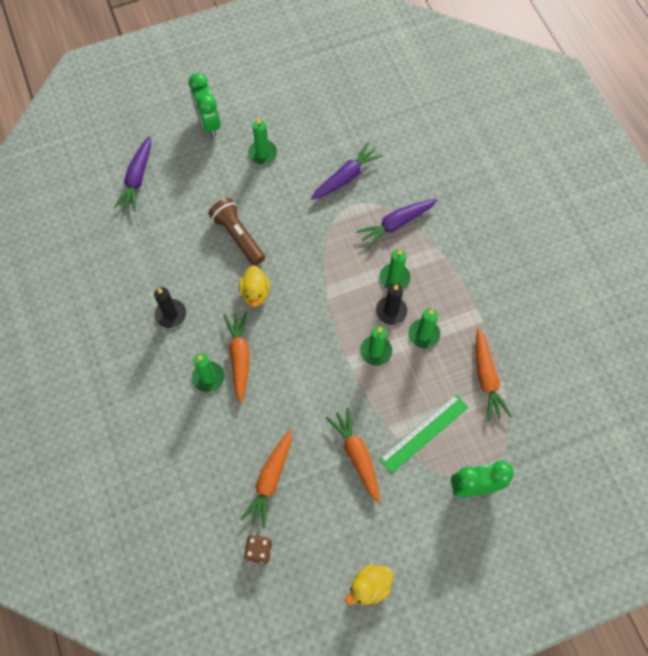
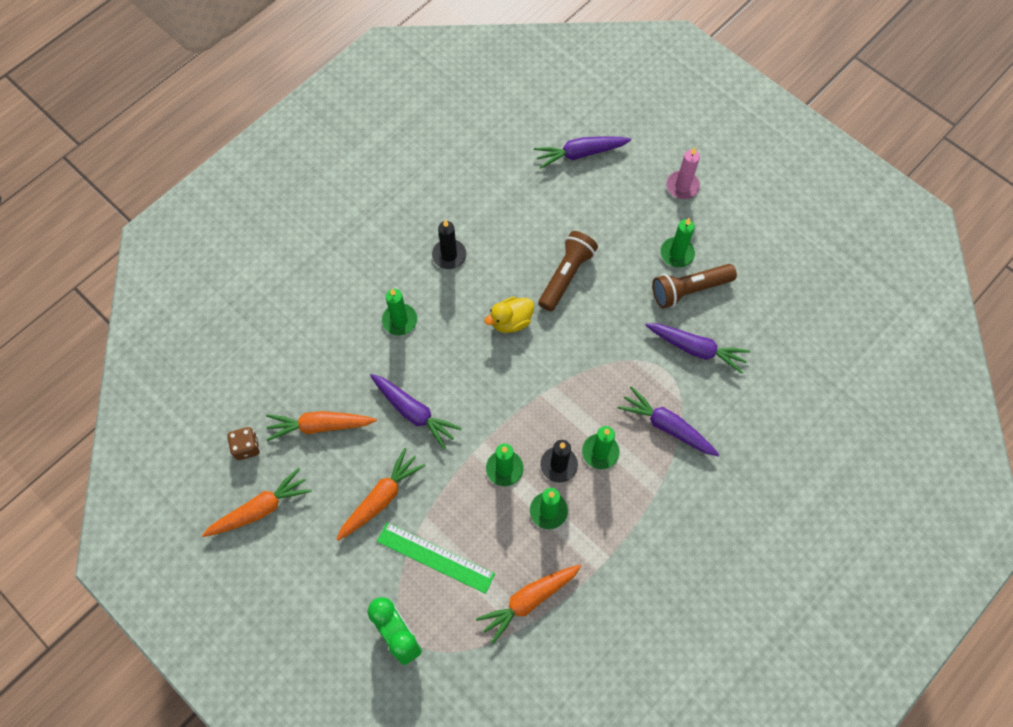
camera: 65 degrees right, 0 degrees up
green clock [189,73,221,137] -> pink candle [666,147,700,199]
orange carrot [224,312,250,404] -> orange carrot moved to [202,468,312,537]
yellow duck [345,564,393,605] -> none
none -> purple carrot [370,374,462,450]
none -> brown flashlight [652,264,737,309]

